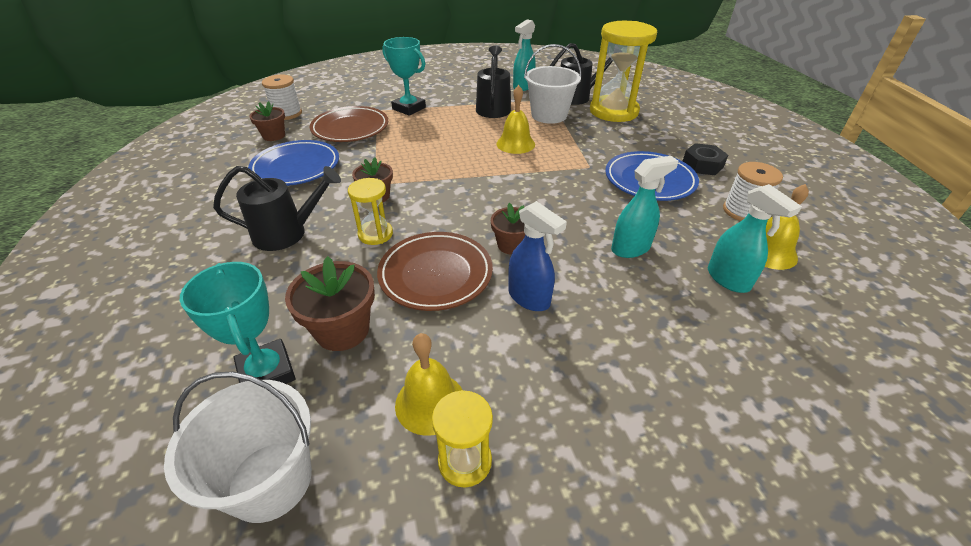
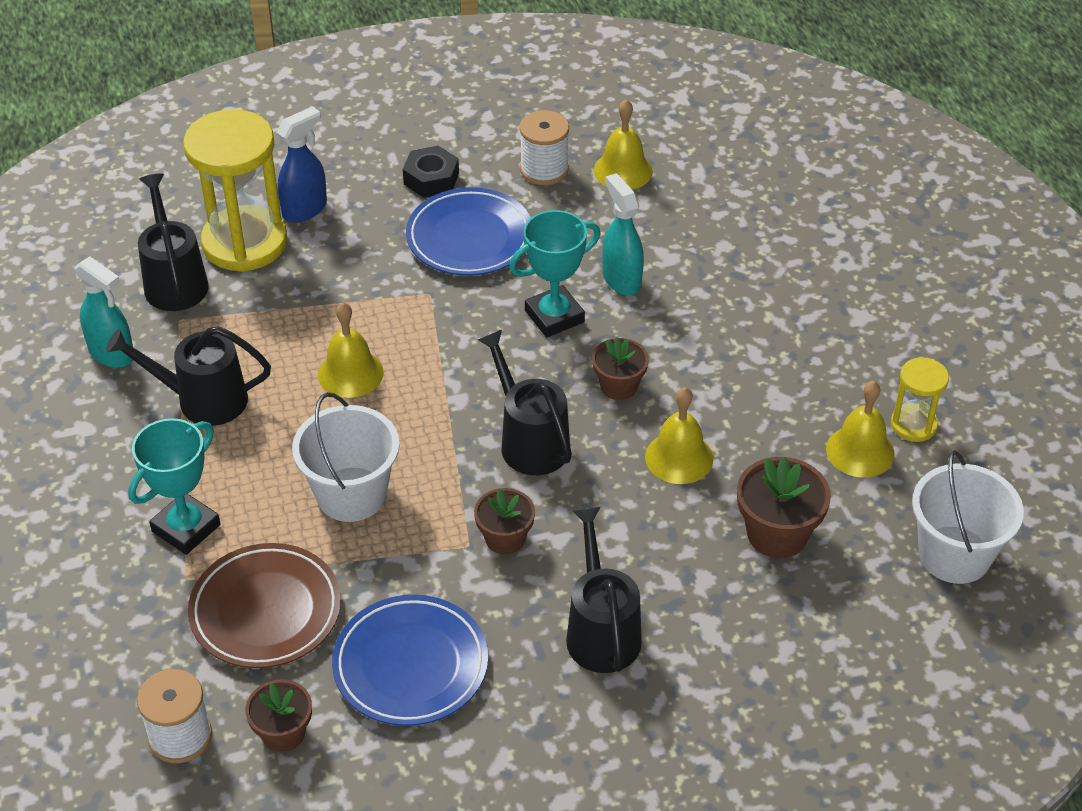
camera: 90 degrees left, 5 degrees up
turquoise trophy [180,262,296,384] -> turquoise trophy moved to [509,210,600,338]
yellow hourglass [348,178,393,245] -> none
brown plate [377,232,493,311] -> yellow bell [645,387,713,484]
blue spray bottle [508,201,567,311] -> blue spray bottle moved to [276,106,327,222]
white bucket [524,44,582,124] -> white bucket moved to [292,392,400,522]
turquoise spray bottle [708,184,802,293] -> none
none -> black watering can [478,330,572,475]

